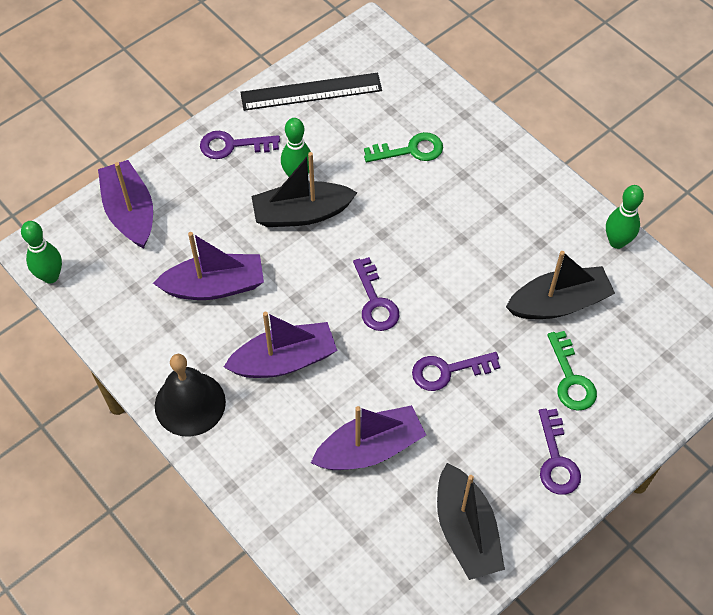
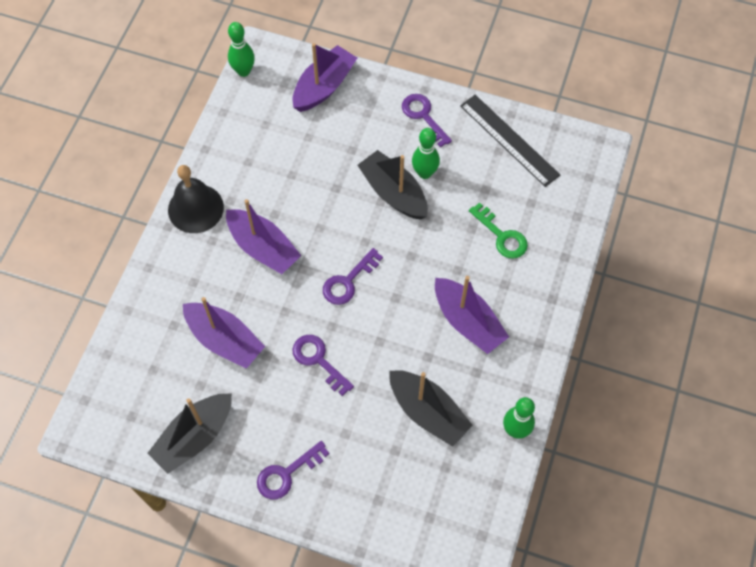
camera: 60 degrees right, 5 degrees up
purple boat [153,232,264,300] -> purple boat moved to [435,276,509,354]
green key [547,331,597,411] -> none

